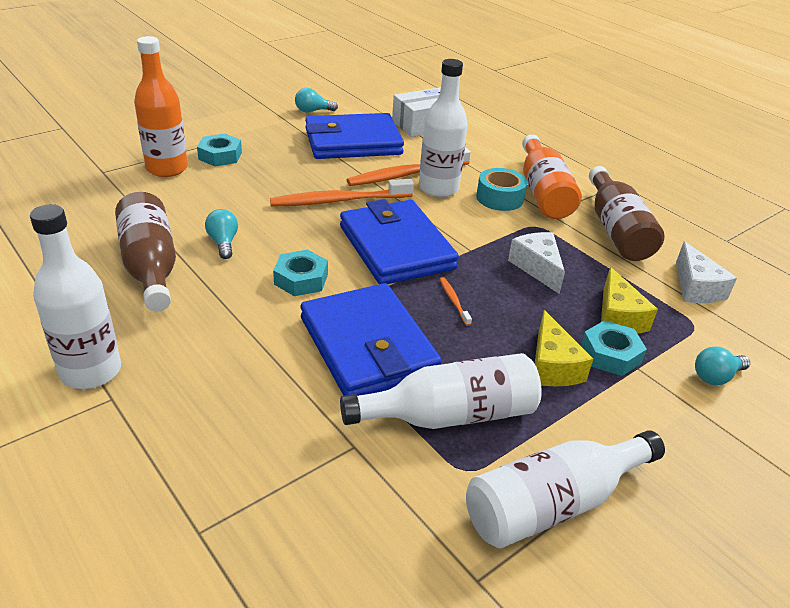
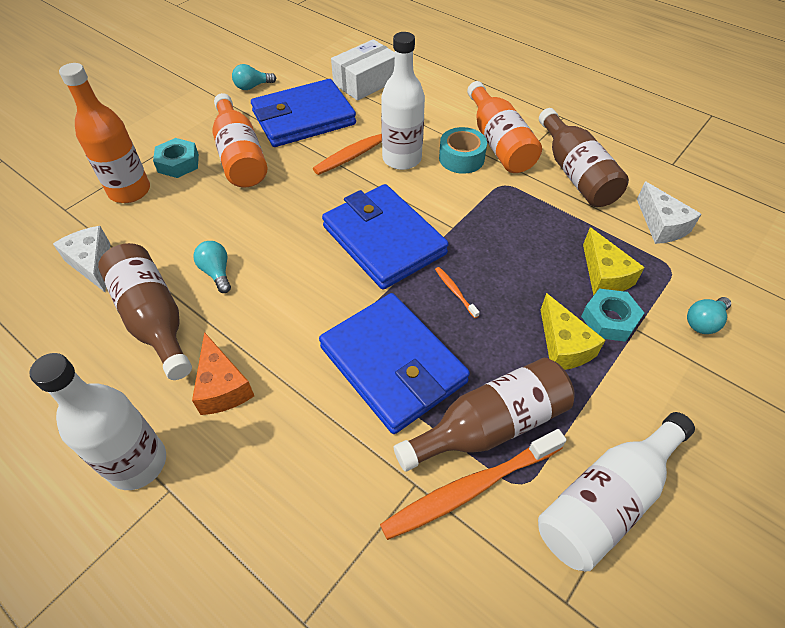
camera: 10 degrees left, 15 degrees up
orange toothbrush [270,179,414,207] -> orange toothbrush moved to [380,429,567,540]
turquoise nut [273,250,328,296] -> none
white bottle [340,353,542,429] -> brown bottle [394,358,575,472]
white cheese [508,232,565,294] -> white cheese moved to [53,226,110,292]
none -> orange cheese [192,332,254,415]
none -> orange bottle [212,93,267,188]

